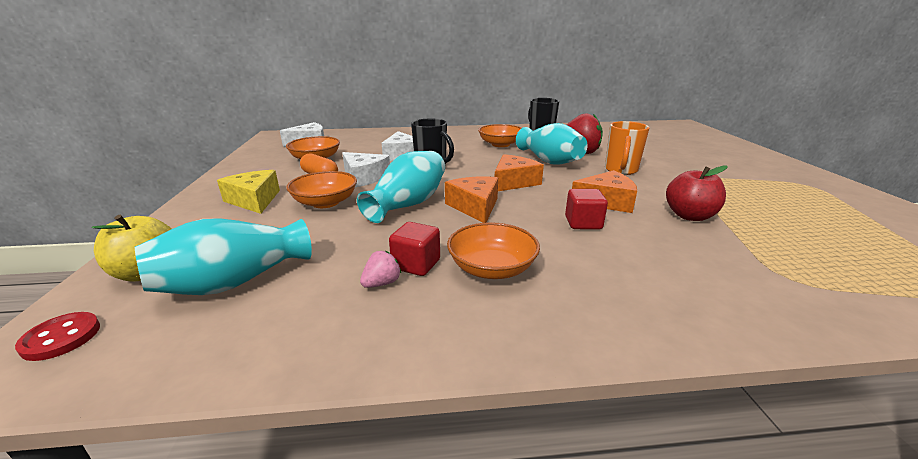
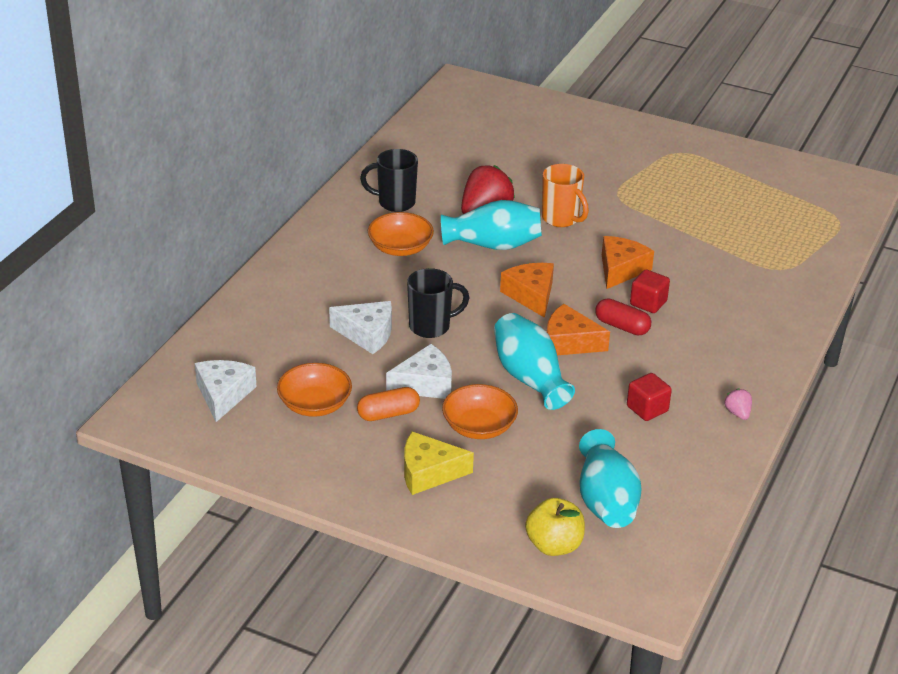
camera: 60 degrees left, 10 degrees up
red button [15,312,100,361] -> none
pink strawberry [360,251,401,288] -> pink strawberry moved to [725,389,752,420]
orange bowl [447,222,540,279] -> none
red apple [666,166,728,221] -> none
none -> red capsule [595,298,651,335]

